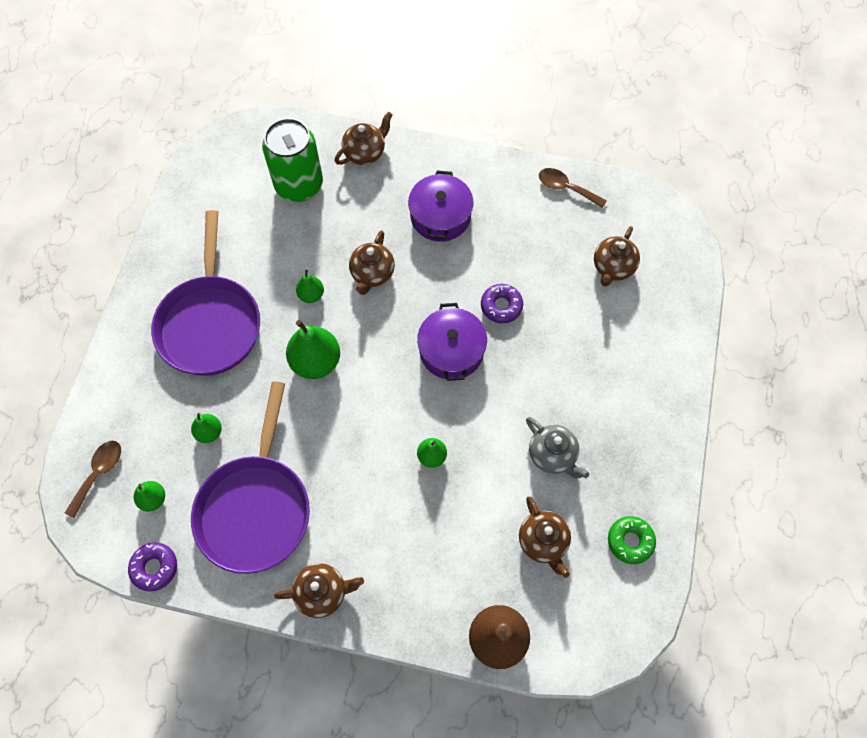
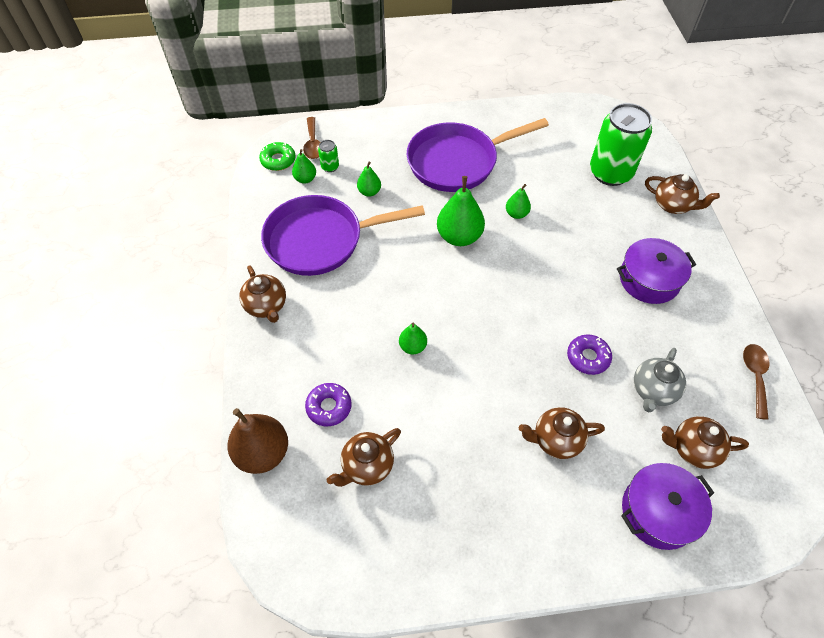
camera: 70 degrees right, 10 degrees down
brown spoon [65,441,121,518] -> brown spoon turned 75 degrees clockwise [303,117,320,159]
purple donut [128,542,177,591] -> purple donut moved to [305,383,351,427]
brown teapot [349,230,395,295] -> brown teapot moved to [519,407,605,459]
purple pot [417,303,487,381] -> purple pot moved to [621,463,714,550]
grey teapot [526,417,589,478] -> grey teapot moved to [634,348,686,412]
green donut [608,516,656,564] -> green donut moved to [259,142,296,171]
none -> green can [318,140,339,172]

